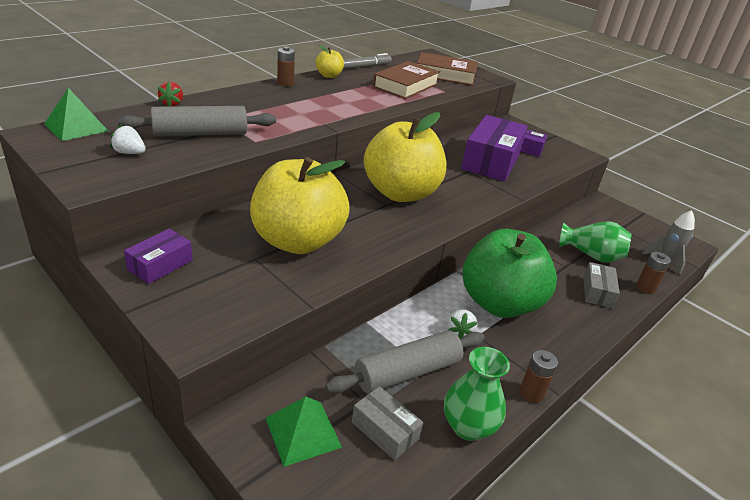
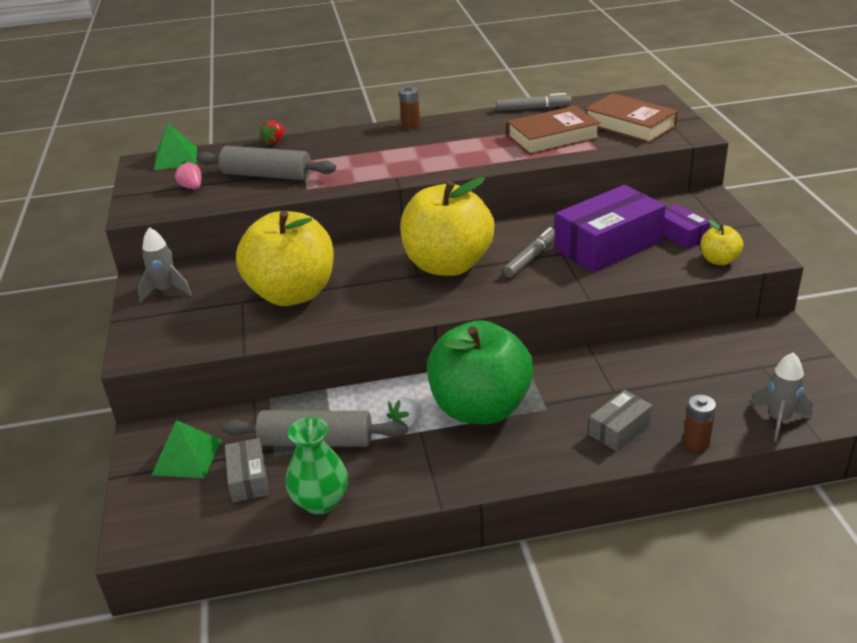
camera: 40 degrees right, 0 degrees up
white strawberry [110,124,146,154] -> pink strawberry [174,161,201,189]
purple box [124,229,193,284] -> grey rocket [138,227,192,303]
yellow apple [315,45,344,78] -> yellow apple moved to [701,220,743,265]
brown battery [520,350,558,403] -> none
green vase [559,221,632,263] -> none
none -> grey marker [503,227,555,278]

